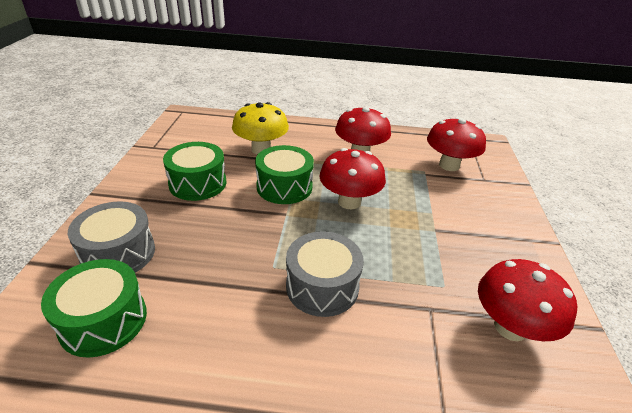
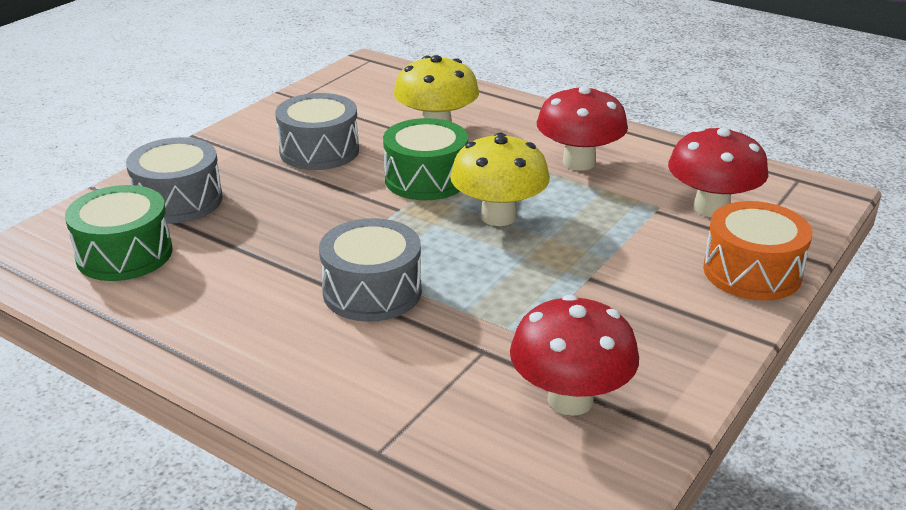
camera: 30 degrees right, 5 degrees down
green drum [163,142,226,201] -> grey drum [275,93,359,170]
red mushroom [319,148,386,209] -> yellow mushroom [450,132,550,226]
none -> orange drum [703,201,812,301]

